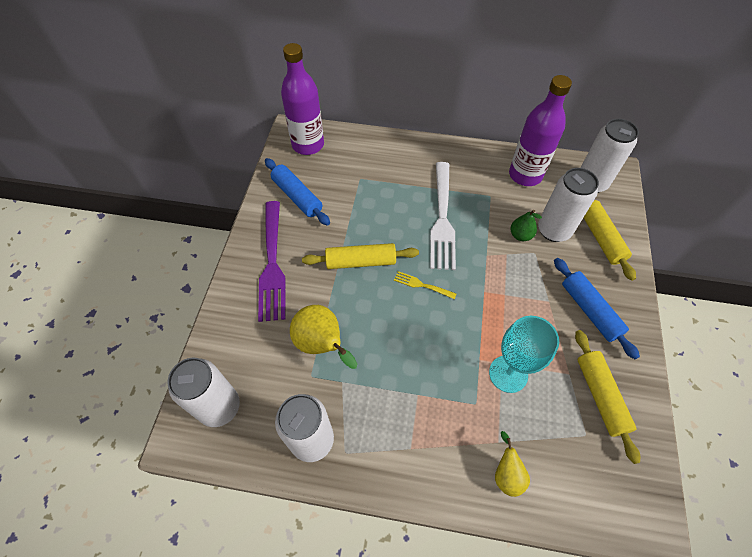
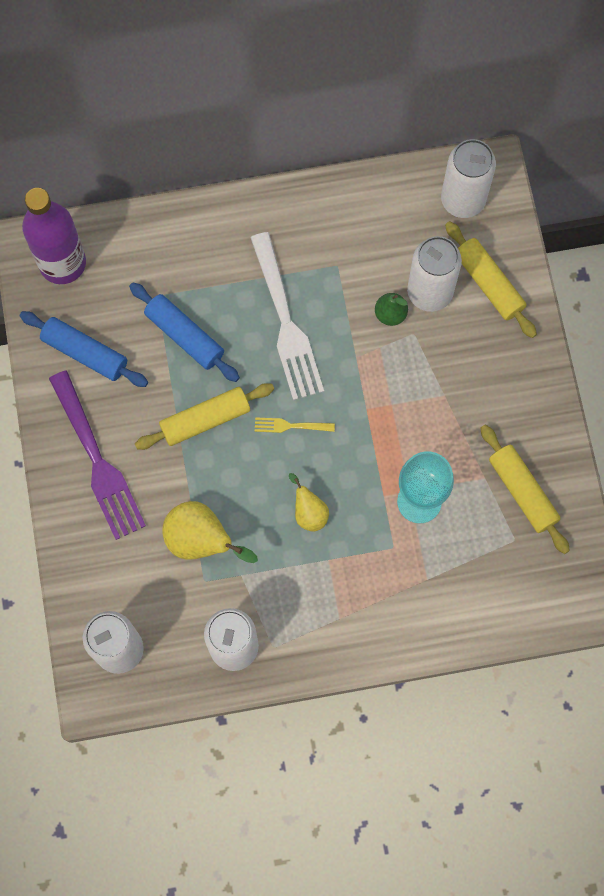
camera: 20 degrees left, 15 degrees up
yellow pear [495,431,530,497] -> yellow pear moved to [289,473,329,532]
purple bottle [509,75,572,186] -> none
blue rolling pin [554,258,640,360] -> blue rolling pin moved to [129,282,240,382]

